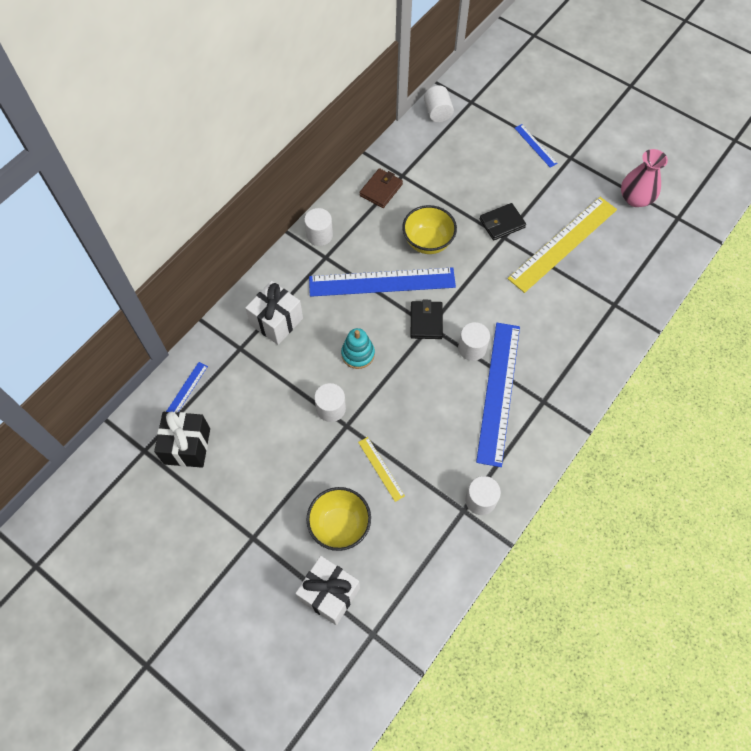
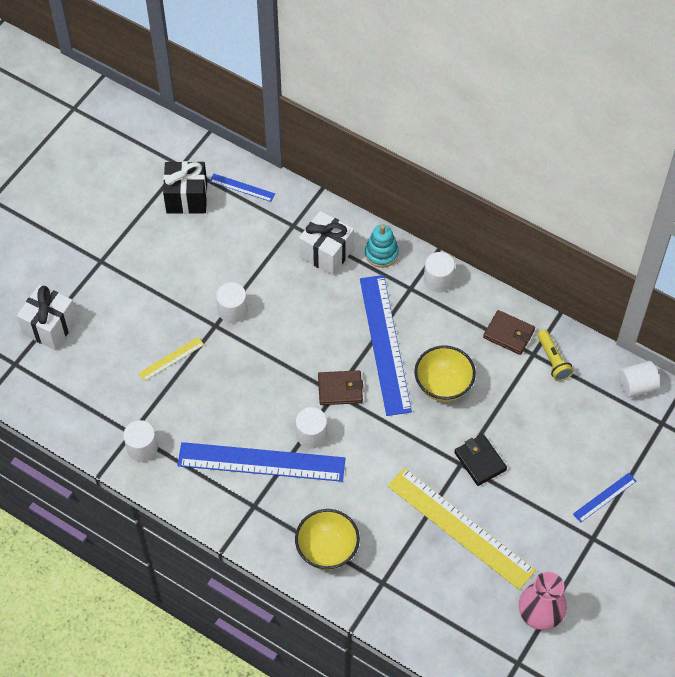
camera: 85 degrees right, 5 degrees down
yellow bowl [306,487,371,551] -> yellow bowl moved to [295,509,360,570]
turquoise stacking toy [341,328,375,369] -> turquoise stacking toy moved to [365,225,399,268]
black wallet [411,300,443,339] -> brown wallet [318,370,363,405]
none -> yellow flashlight [537,330,574,381]

